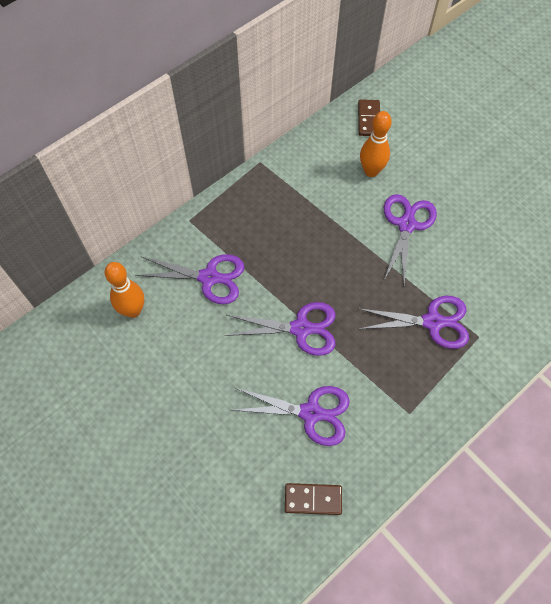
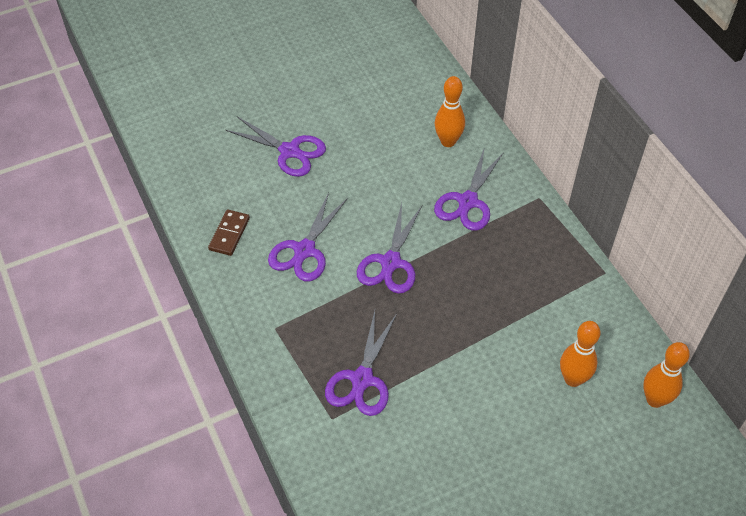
camera: 105 degrees right, 10 degrees down
brown domino [358,99,380,136] -> orange bowling pin [643,342,690,408]
purple scissors [384,194,437,284] -> purple scissors moved to [226,117,326,177]

